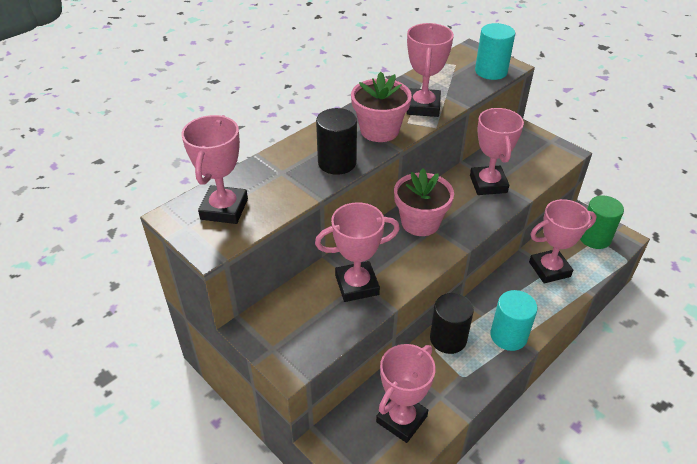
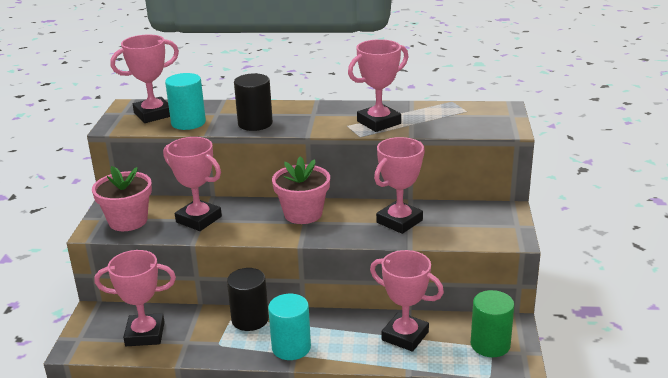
camera: 50 degrees right, 15 degrees down
pink flower pot [351,72,412,142] -> pink flower pot moved to [92,166,152,231]
turquoise cylinder [475,23,515,80] -> turquoise cylinder moved to [165,73,206,130]

